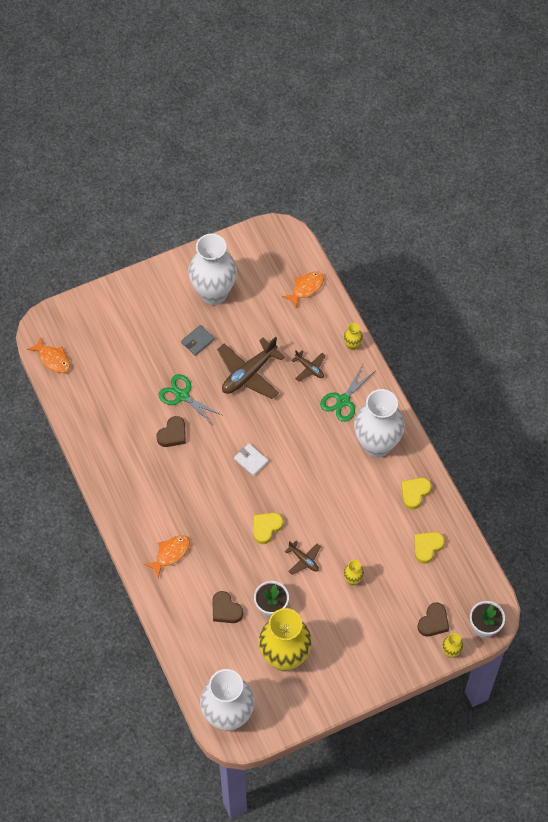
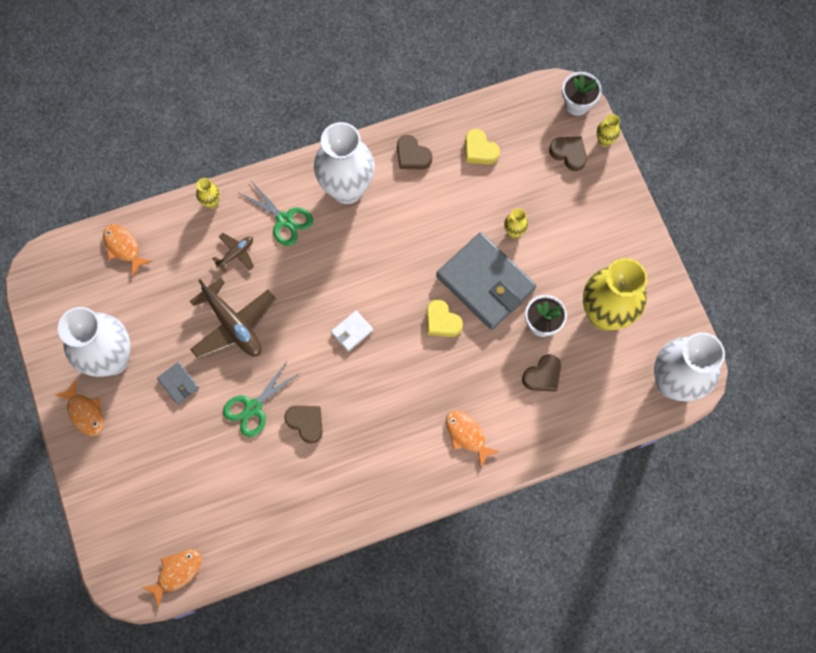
camera: 85 degrees left, 10 degrees up
brown plane [285,540,321,575] -> grey wallet [436,232,536,330]
yellow heart [401,478,431,510] -> brown heart [397,135,432,169]
none -> orange fish [55,379,104,436]

